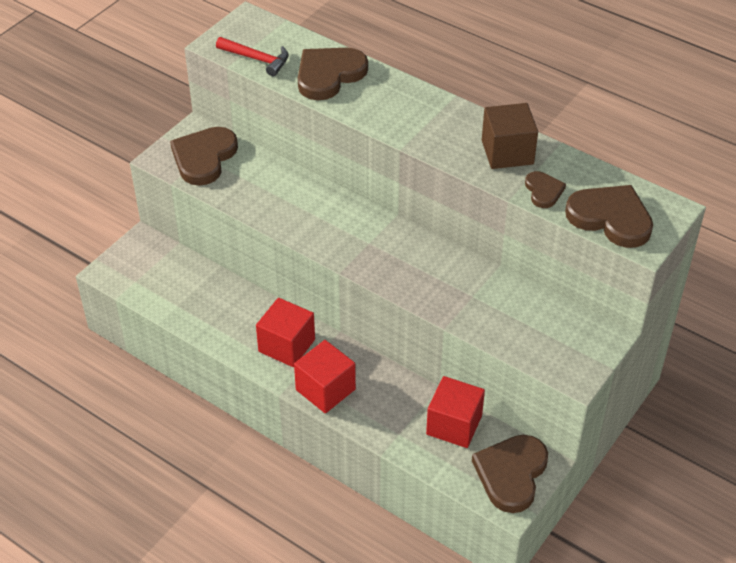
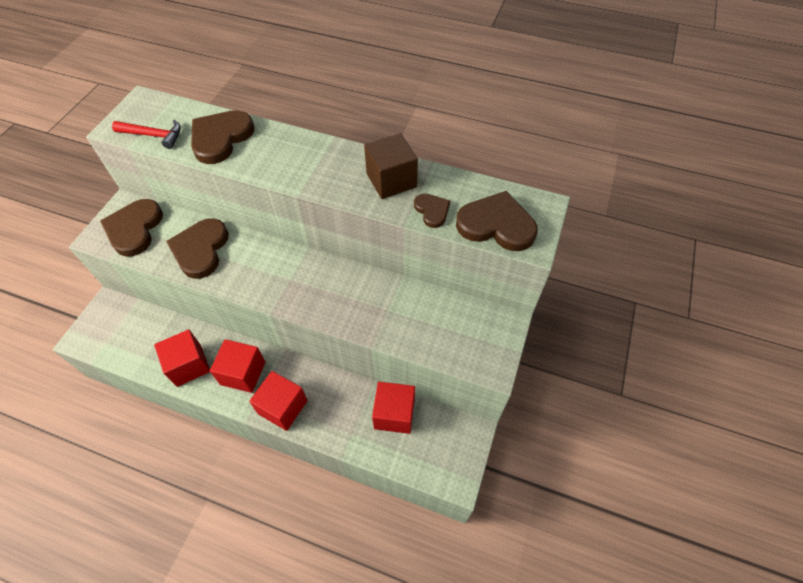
camera: 15 degrees left, 10 degrees up
brown heart [472,435,548,513] -> brown heart moved to [166,218,229,279]
none -> red cube [154,329,210,387]

